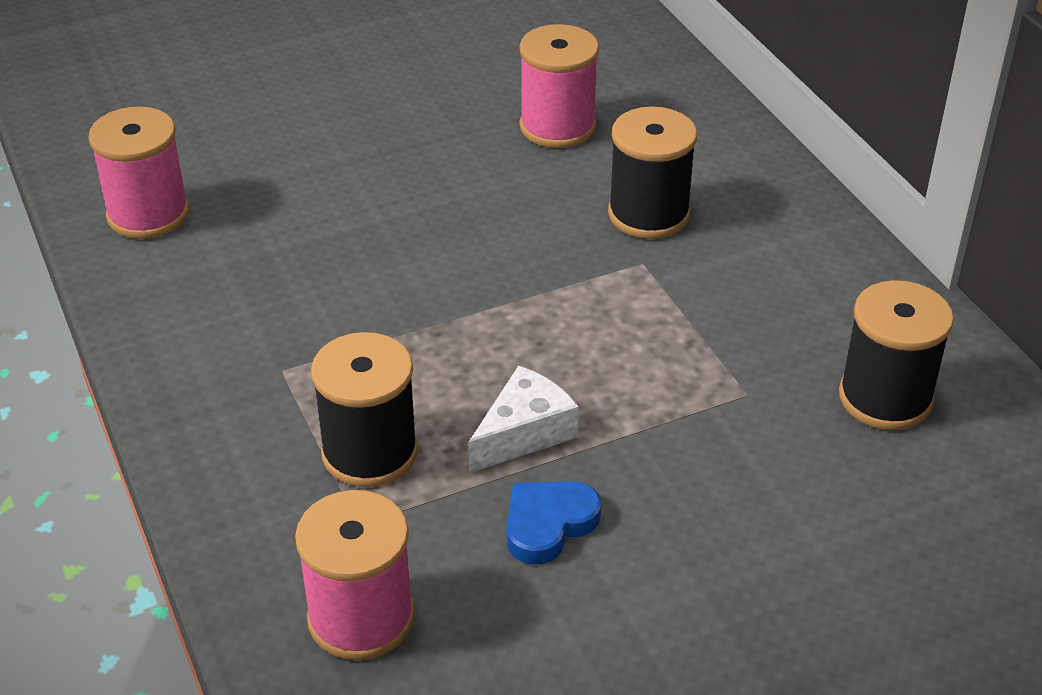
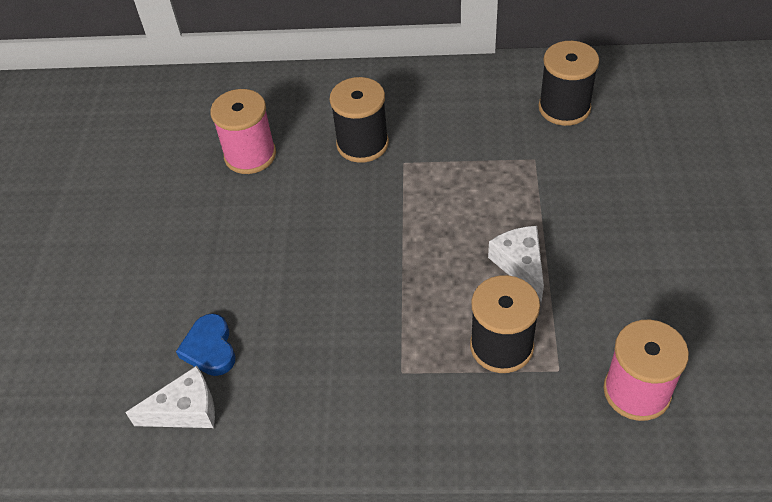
camera: 60 degrees left, 10 degrees up
pink spool [88,106,189,239] -> white cheese [125,366,215,428]
blue heart [507,481,602,565] -> blue heart moved to [176,313,235,376]

